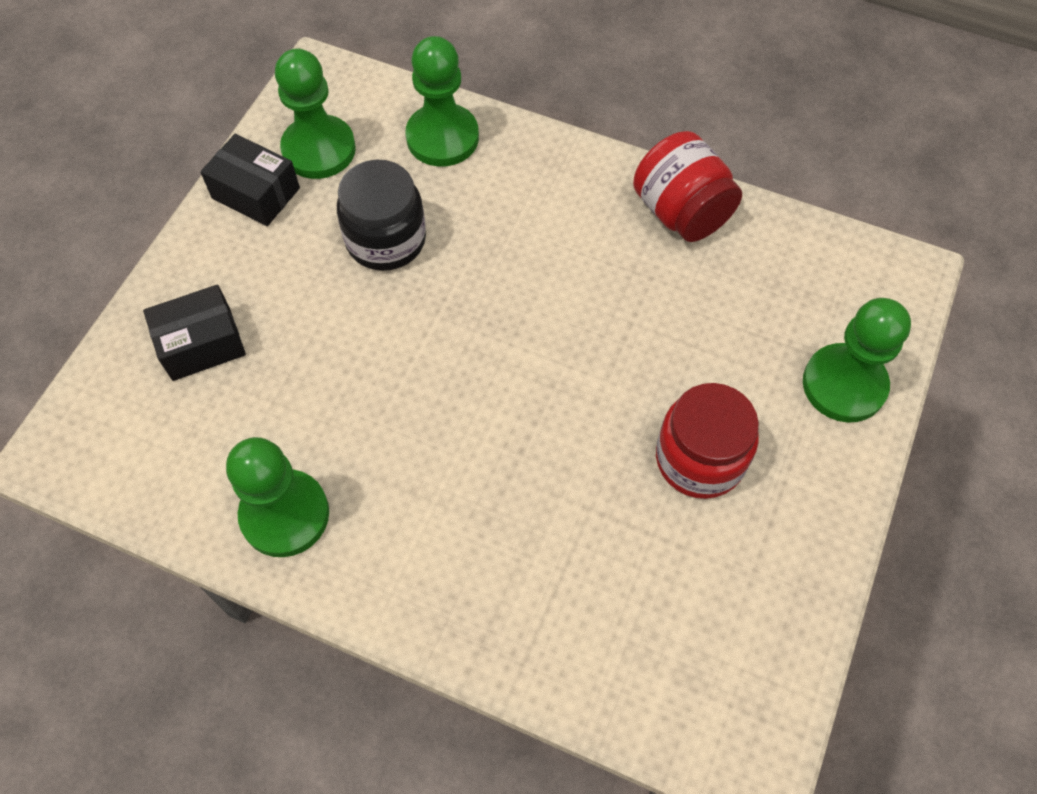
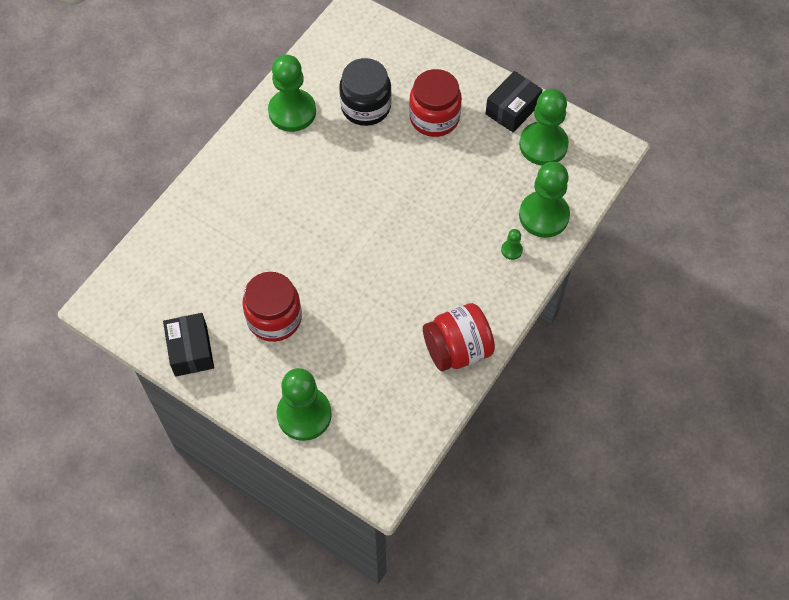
camera: 100 degrees right, 0 degrees up
black box [143,284,246,381] -> black box moved to [163,313,214,377]
black jar [337,159,426,271] -> black jar moved to [339,58,392,126]
none -> red jar [409,69,462,137]
none -> green pawn [501,229,523,260]

